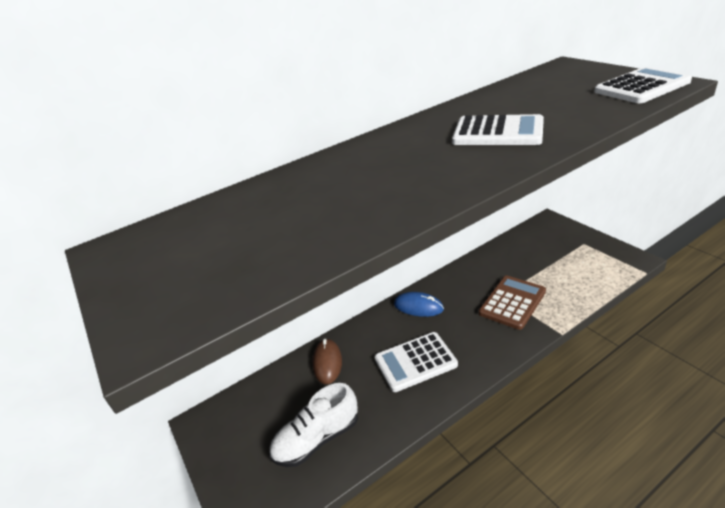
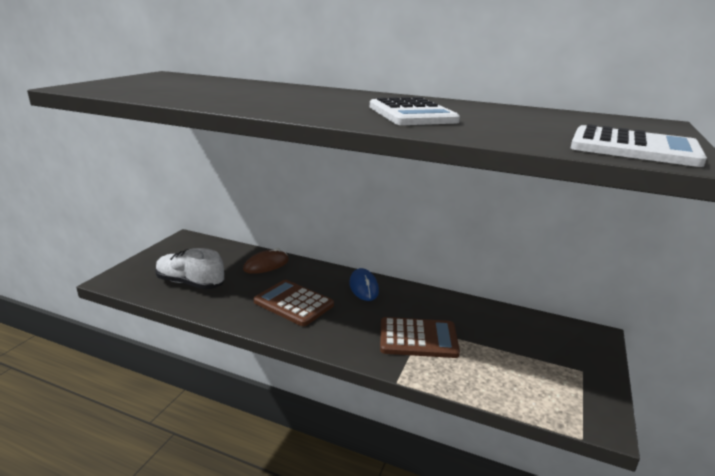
camera: 50 degrees right, 10 degrees down
white calculator [375,332,458,392] -> brown calculator [254,280,334,326]

